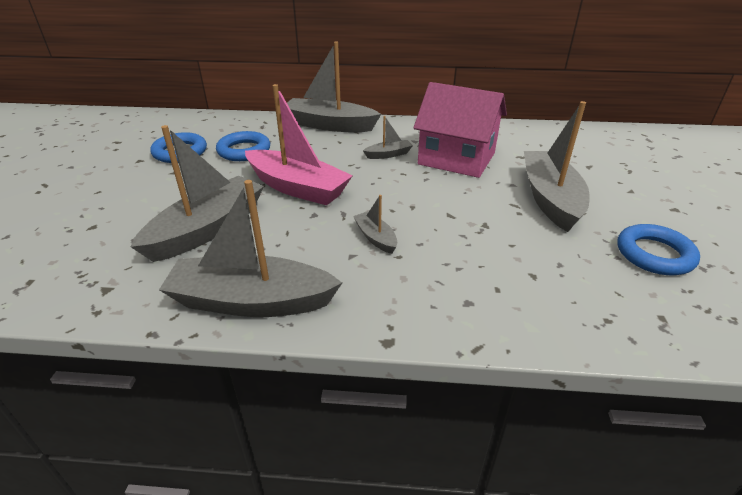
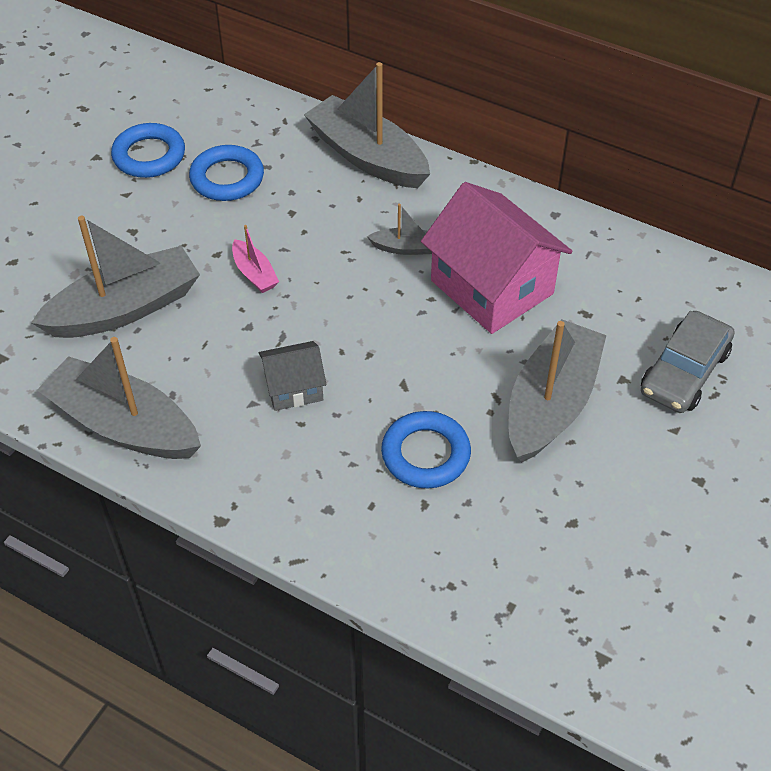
camera: 25 degrees right, 15 degrees up
pink boat [245,84,353,205] -> pink boat [232,225,279,293], size x0.46
grey boat [353,195,397,254] -> grey house [258,341,327,411]
blue ring [617,224,700,275] -> blue ring moved to [381,411,471,488]
none -> grey car [641,311,734,413]

